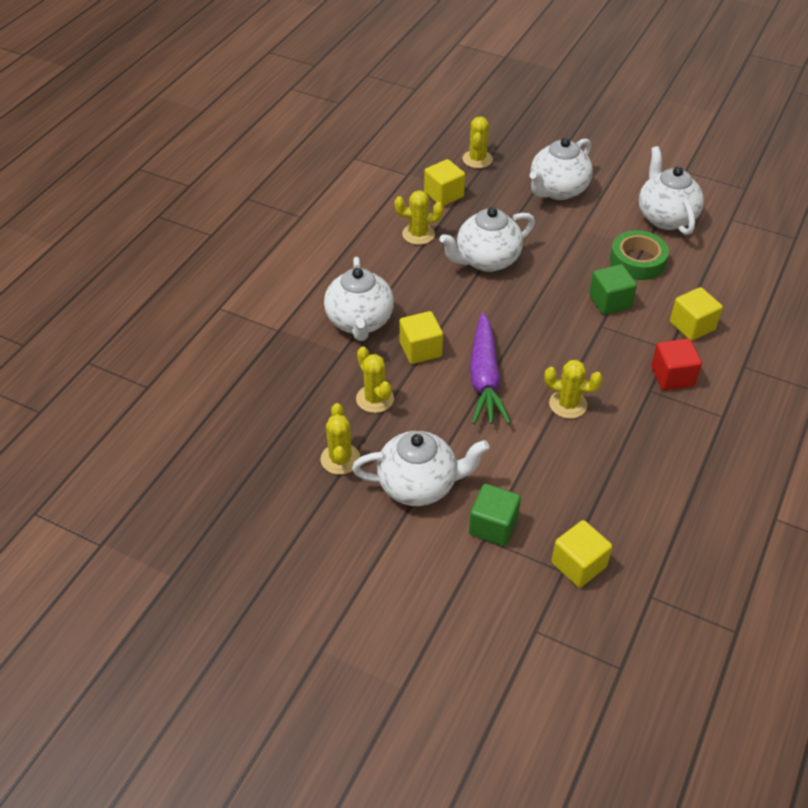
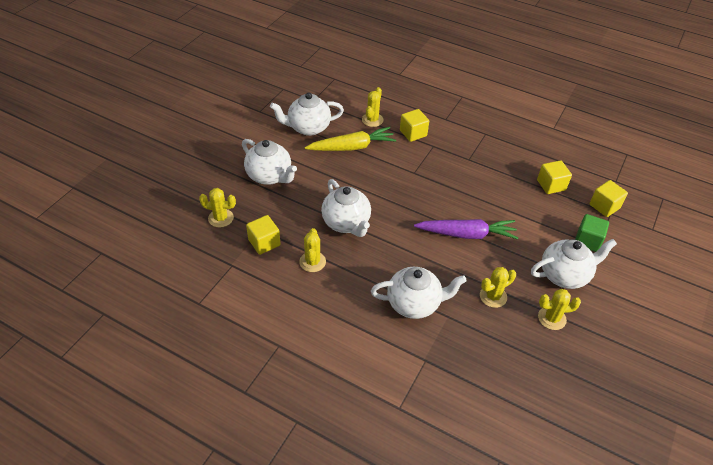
camera: 90 degrees left, 0 degrees up
white teapot [352,431,490,506] -> white teapot turned 75 degrees clockwise [531,239,617,289]
yellow cube [399,311,443,364] -> yellow cube moved to [537,160,572,194]
yellow cactus [544,360,603,419] -> yellow cactus moved to [362,87,384,127]
green cube [589,264,637,315] -> none
green tape [610,230,669,280] -> yellow carrot [305,127,396,151]
red cube [651,339,702,390] -> none

